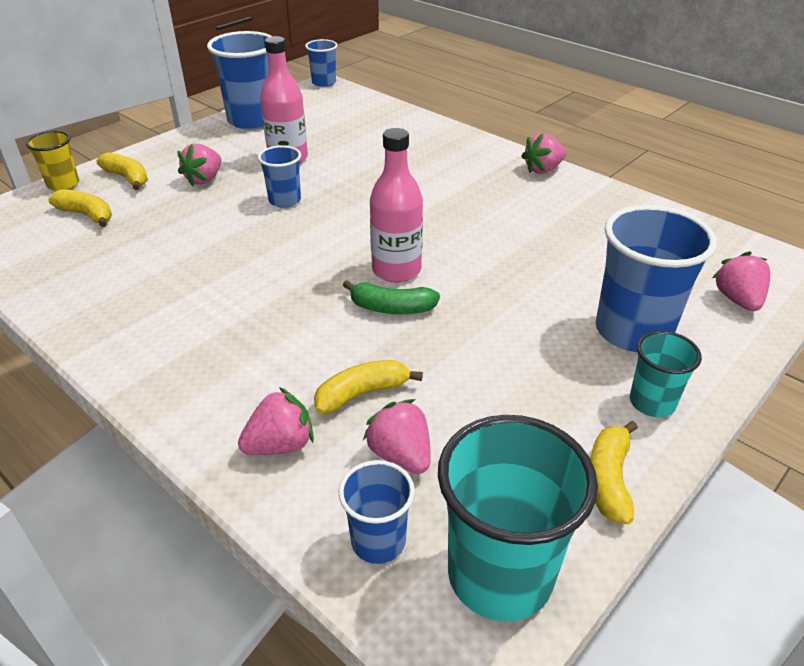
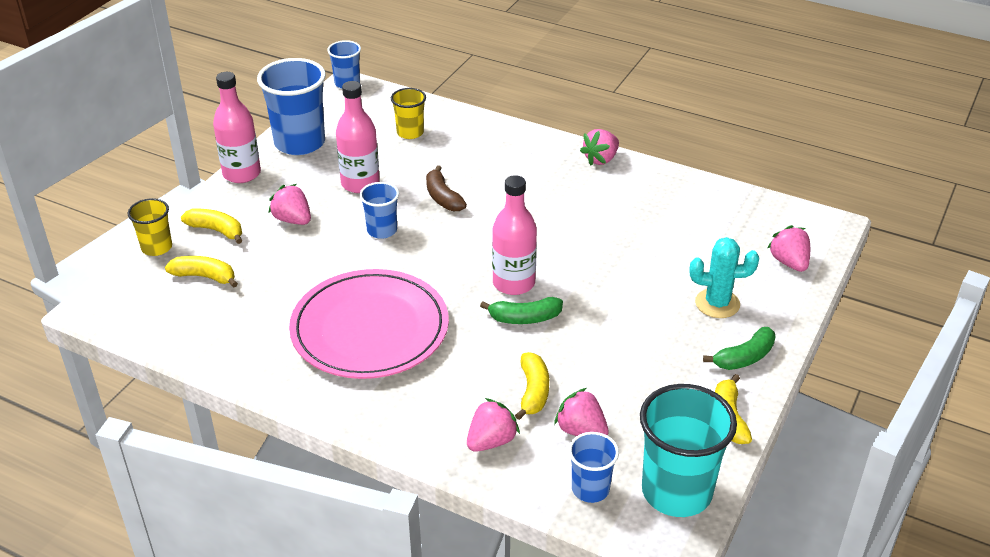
camera: 15 degrees left, 0 degrees up
pink strawberry [177,144,222,186] -> pink strawberry turned 120 degrees clockwise [268,184,311,225]
yellow banana [314,360,423,414] -> yellow banana turned 135 degrees clockwise [515,352,549,420]
blue cup [596,205,717,352] -> turquoise cactus [690,237,759,318]
turquoise cup [630,331,702,417] -> green banana [703,327,775,370]
none -> pink bottle [213,72,261,183]
none -> pink plate [289,269,449,379]
none -> yellow cup [391,88,426,139]
none -> brown banana [426,165,467,211]

